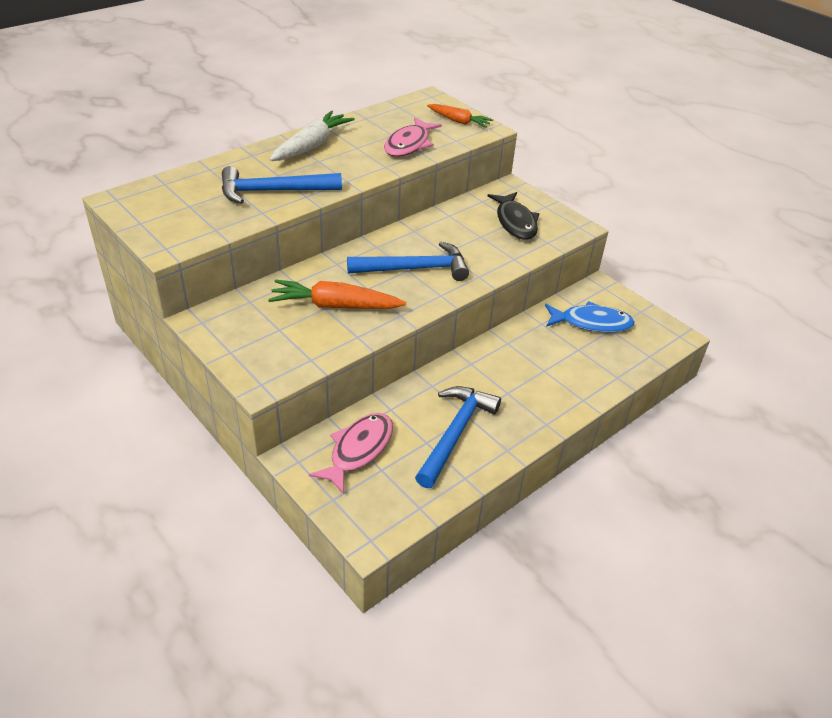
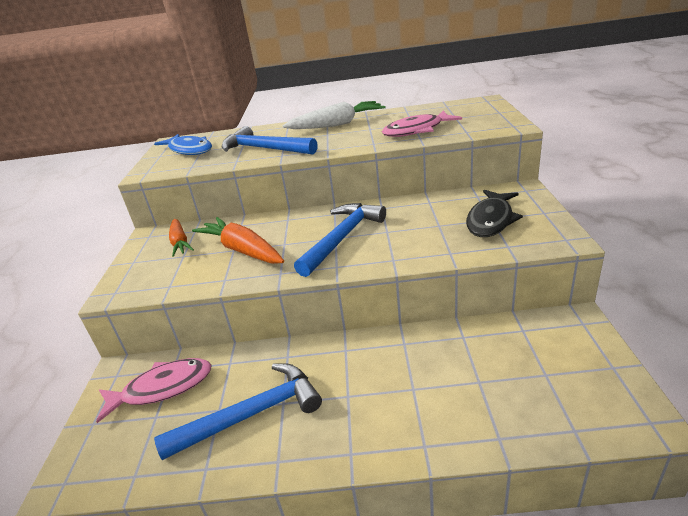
camera: 45 degrees right, 10 degrees down
blue hammer [347,242,469,281] -> blue hammer turned 90 degrees counterclockwise [294,203,386,277]
orange carrot [427,104,493,128] -> orange carrot moved to [169,219,194,257]
blue fish [545,301,635,332] -> blue fish moved to [154,134,212,155]

